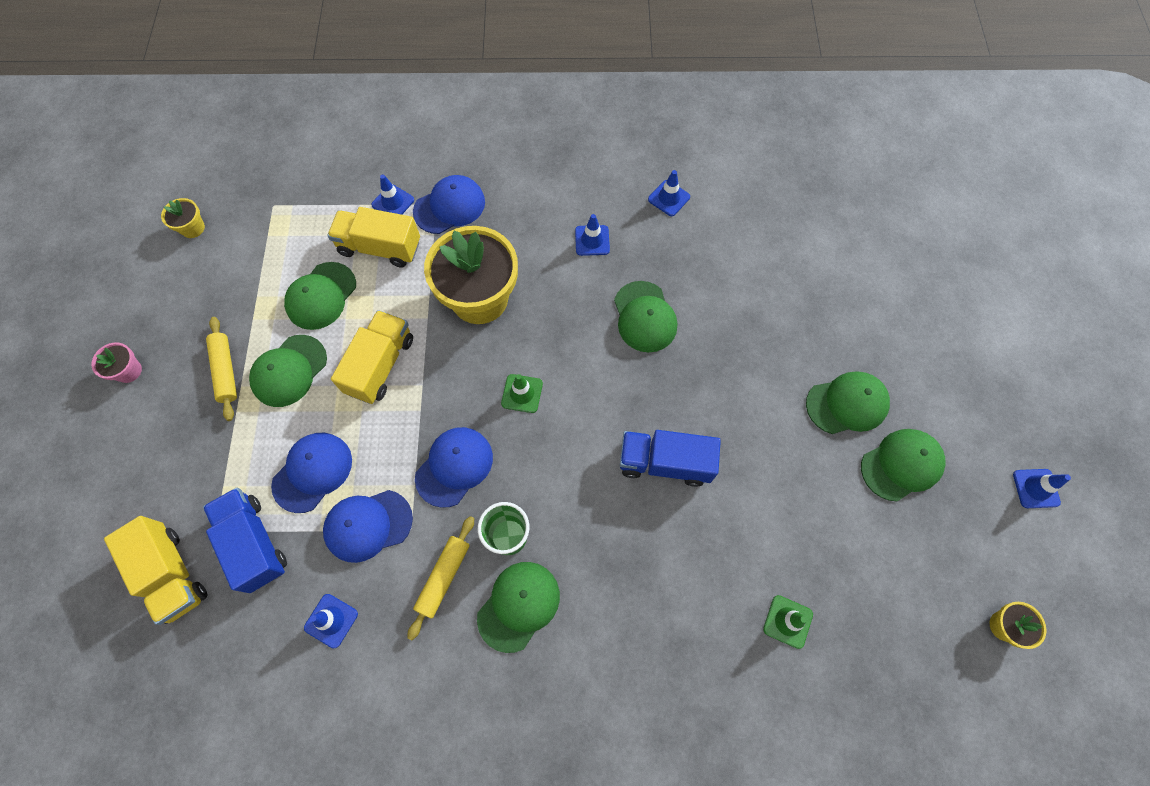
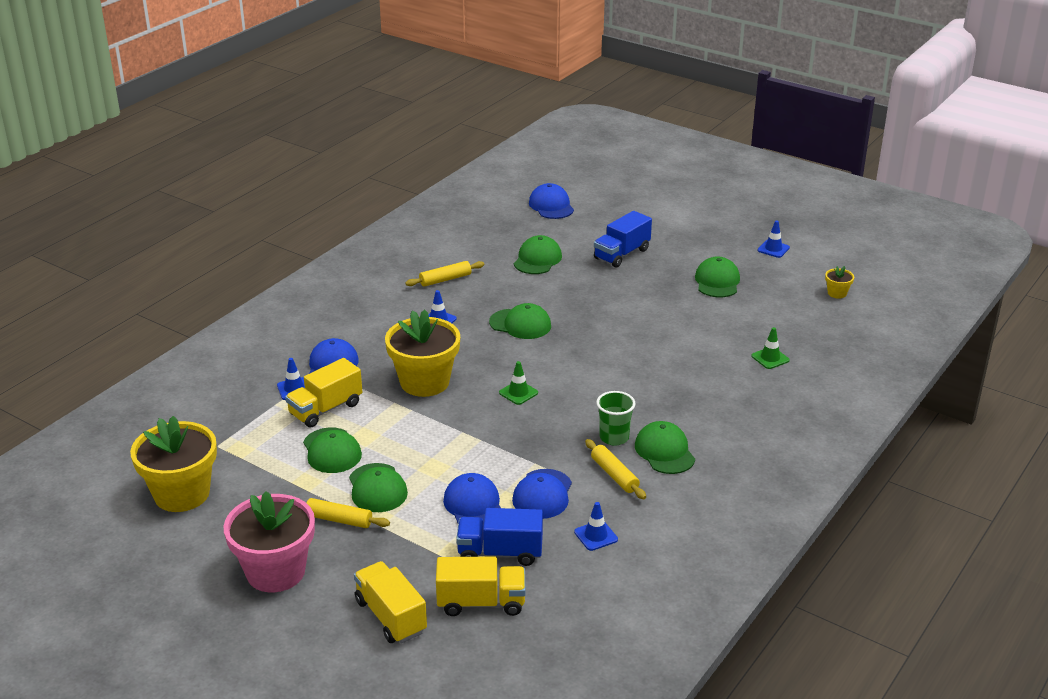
camera: 55 degrees left, 35 degrees down
pink flower pot [91,342,142,383] -> pink flower pot [223,491,315,592], size x2.37
yellow flower pot [161,198,205,238] -> yellow flower pot [130,416,217,512], size x2.37
yellow truck [331,310,413,404] -> yellow truck moved to [354,561,427,643]
blue cap [415,427,493,508] -> blue cap moved to [529,183,574,219]
blue truck [620,430,721,487] -> blue truck moved to [594,211,652,268]
blue traffic cone [648,170,690,216] -> yellow rolling pin [405,261,484,287]
green cap [806,372,890,434] -> green cap moved to [514,235,562,274]

